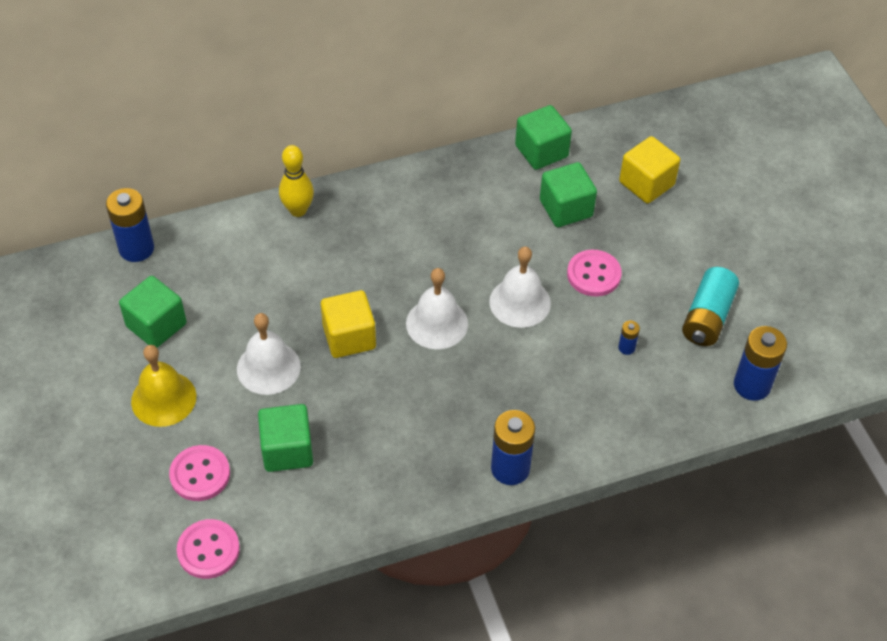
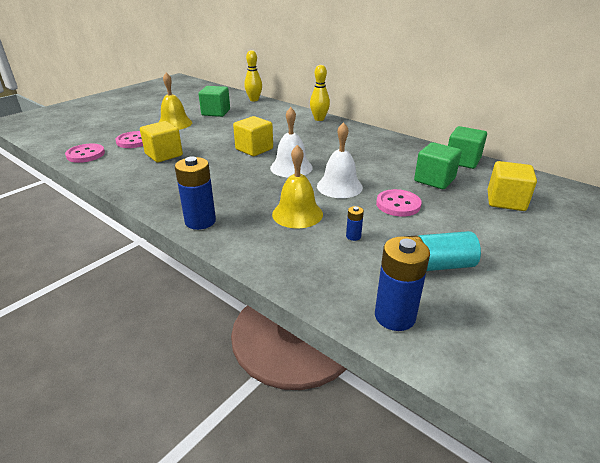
camera: 60 degrees right, 20 degrees down
blue battery [106,188,154,262] -> yellow bowling pin [244,50,262,101]
white bell [237,313,301,395] -> none
green cube [258,404,313,472] -> yellow cube [140,121,183,162]
none -> yellow bell [272,145,323,228]

